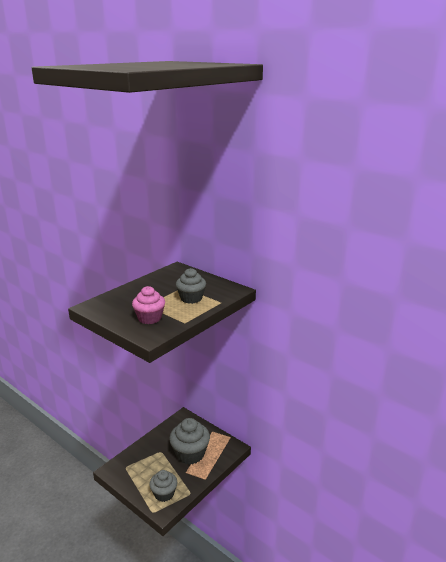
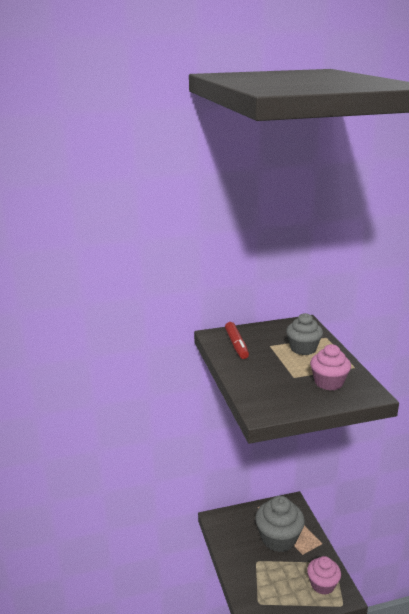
camera: 55 degrees left, 0 degrees up
grey cupcake [149,470,177,502] -> pink cupcake [307,556,341,595]
none -> red marker [225,322,249,359]

